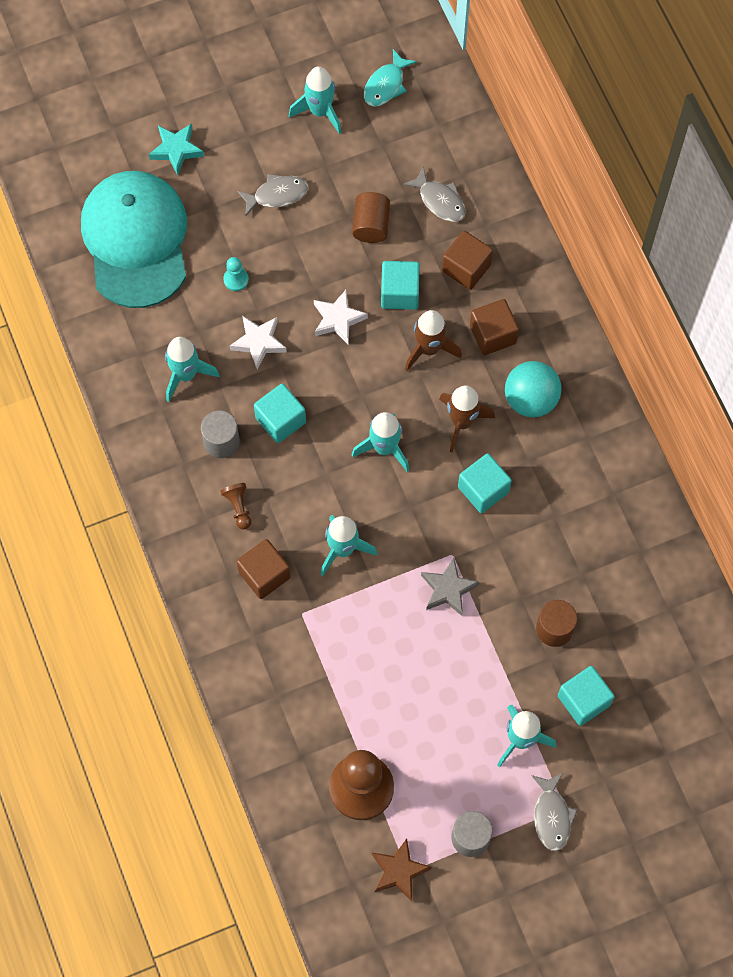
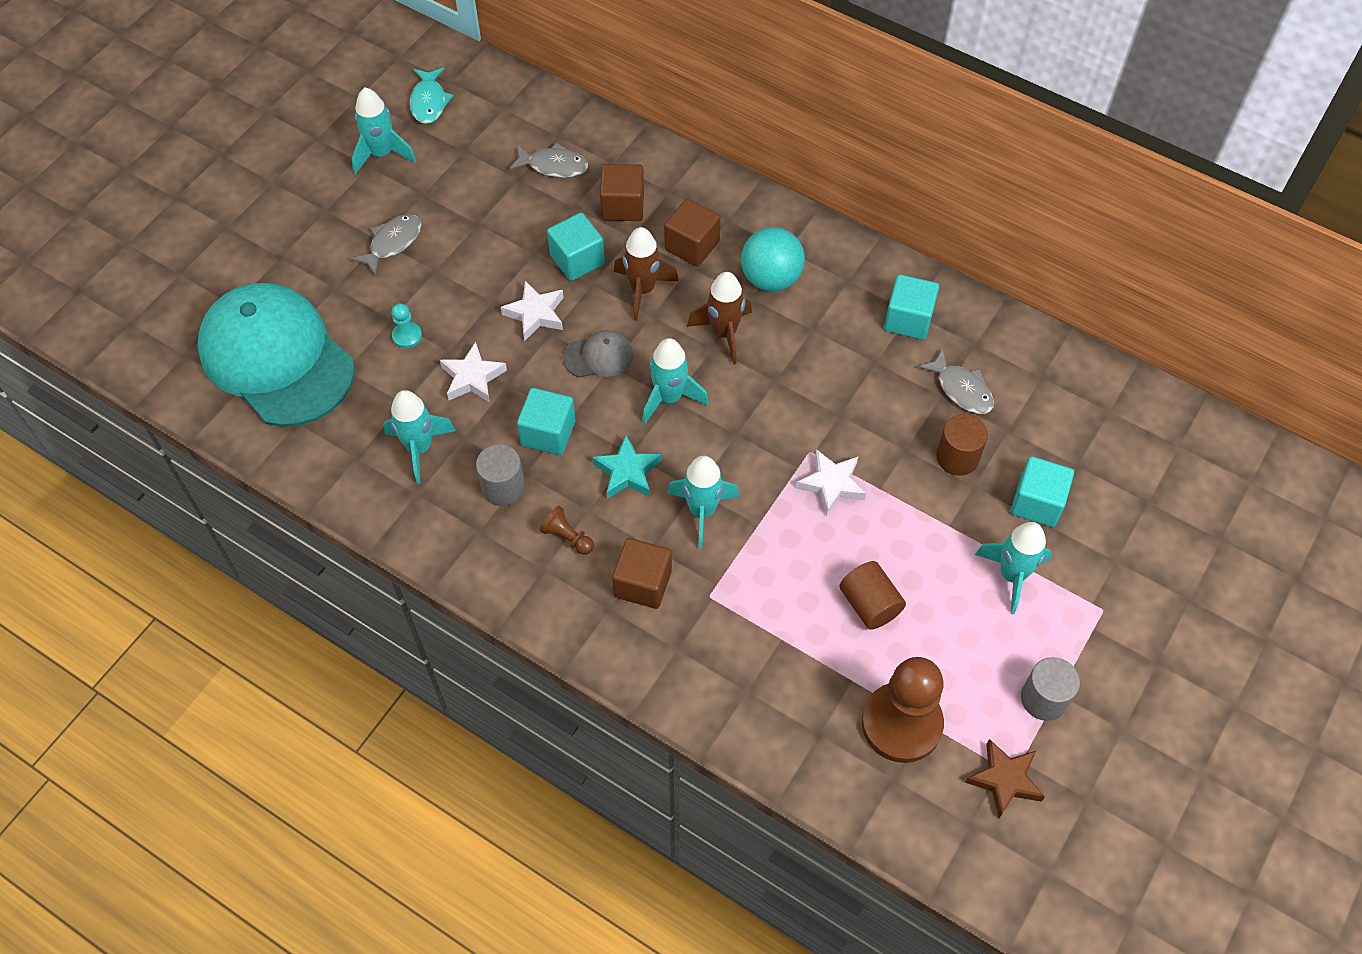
camera: 35 degrees left, 10 degrees down
turquoise star [149,123,204,175] -> turquoise star moved to [592,435,661,499]
brown cylinder [352,192,390,243] -> brown cylinder moved to [839,561,906,630]
grey star [421,558,480,616] -> white star [796,449,866,516]
turquoise cube [458,453,512,513] -> turquoise cube moved to [884,274,939,340]
grey fish [531,773,578,851] -> grey fish moved to [917,348,994,414]
none -> grey cap [563,330,633,377]

